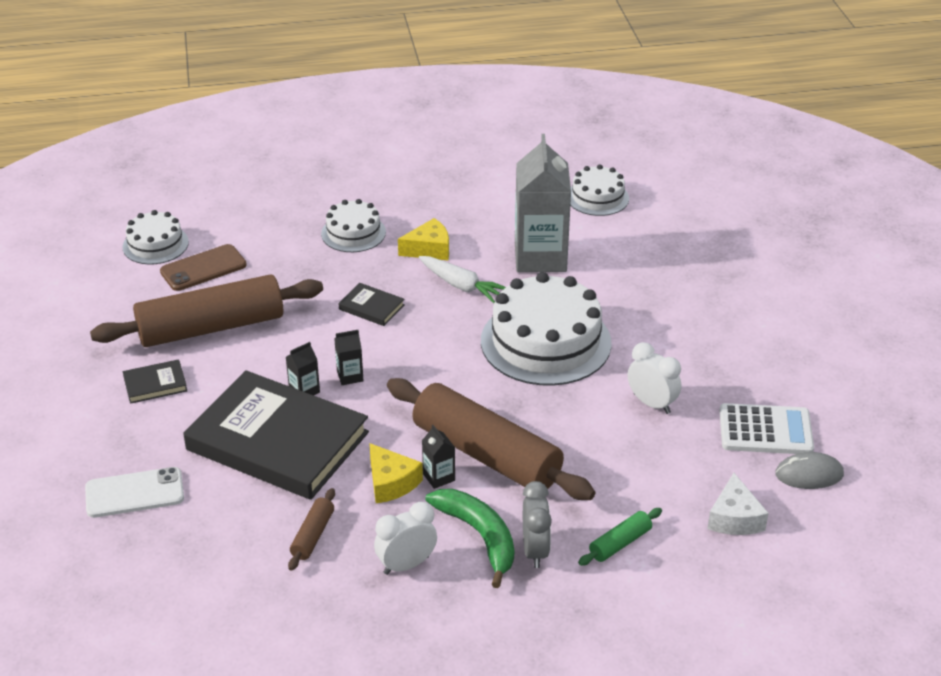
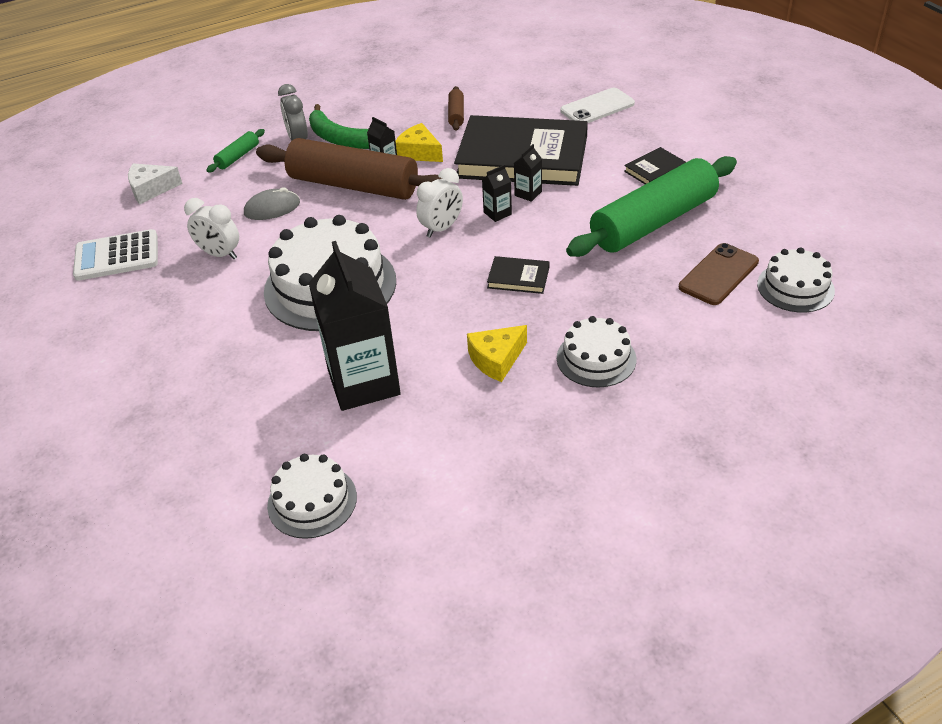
camera: 165 degrees right, 5 degrees up
brown rolling pin [90,274,323,347] -> green rolling pin [566,156,737,257]
white clock [374,502,437,575] -> white clock moved to [416,168,463,238]
white carrot [419,256,506,303] -> none
grey carton [515,134,571,272] -> black carton [309,241,401,411]
white cheese [707,473,769,535] -> white cheese turned 90 degrees counterclockwise [128,163,183,204]
grey mouse [775,452,844,489] -> grey mouse moved to [244,187,300,220]

